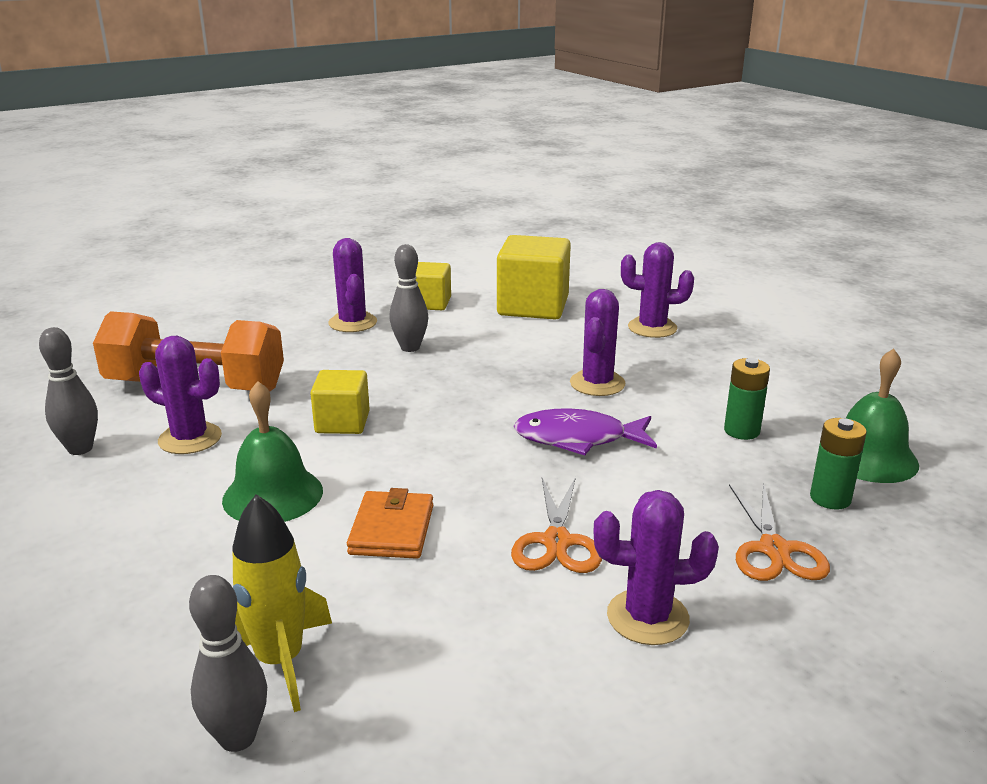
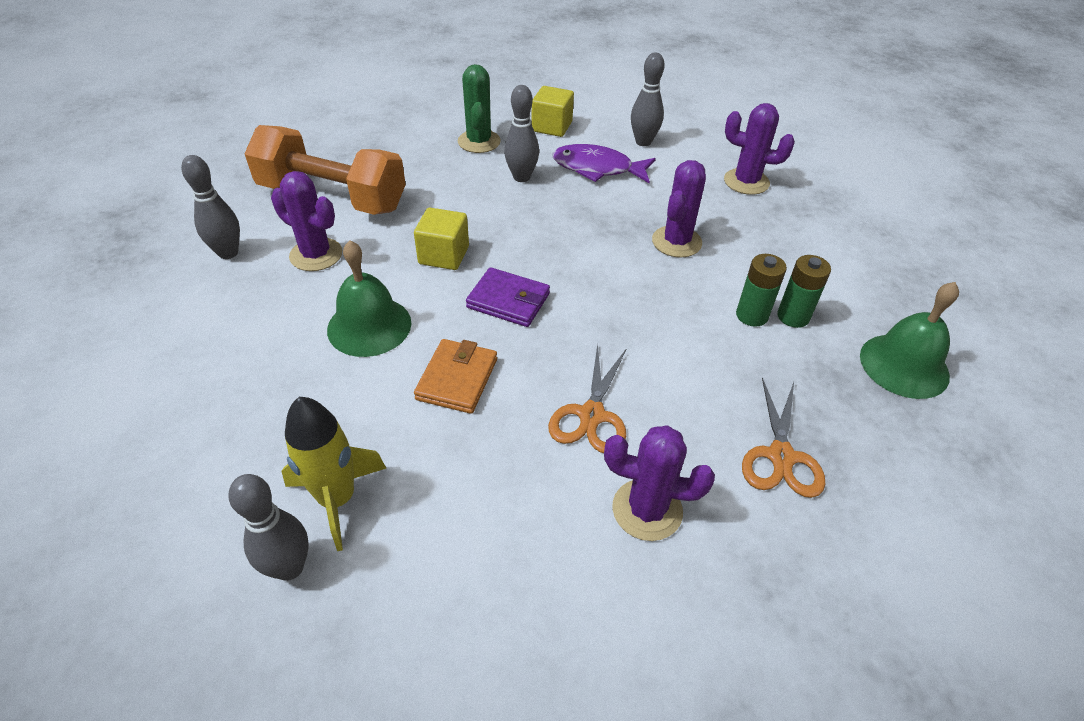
camera: 10 degrees right, 20 degrees up
purple cactus [328,238,377,332] -> green cactus [458,64,501,153]
yellow cube [497,235,571,320] -> grey bowling pin [631,53,665,146]
purple fish [514,408,657,455] -> purple fish moved to [553,144,656,183]
green battery [810,418,867,510] -> green battery moved to [736,254,787,327]
none -> purple wallet [466,267,550,327]

